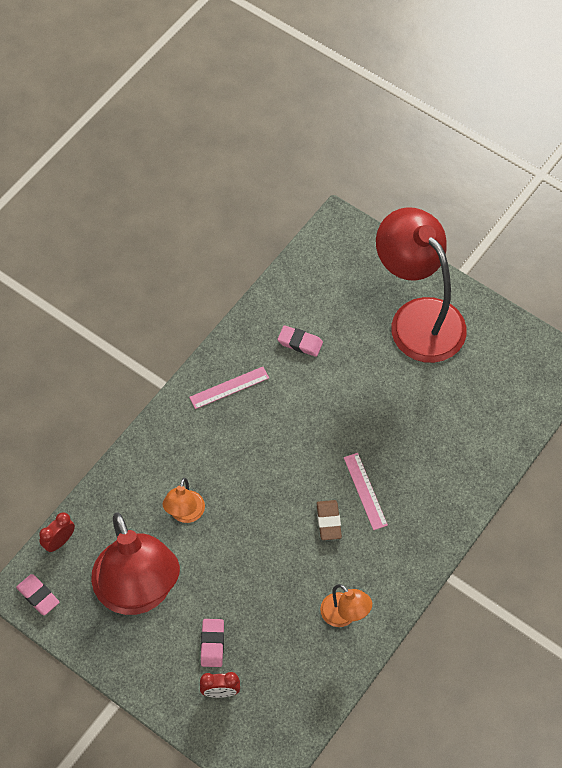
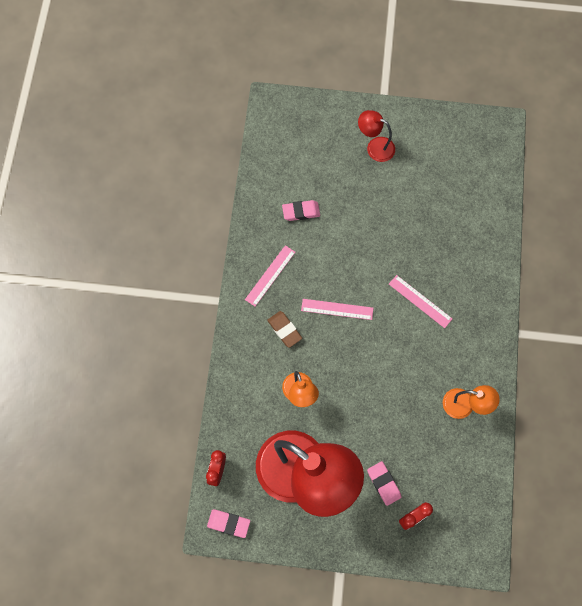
camera: 30 degrees left, 10 degrees up
brown eraser [317,500,342,540] -> brown eraser moved to [267,311,302,348]
red lamp [376,207,467,363] -> red lamp [358,110,395,162], size x0.44
none -> pink ruler [301,299,373,320]

